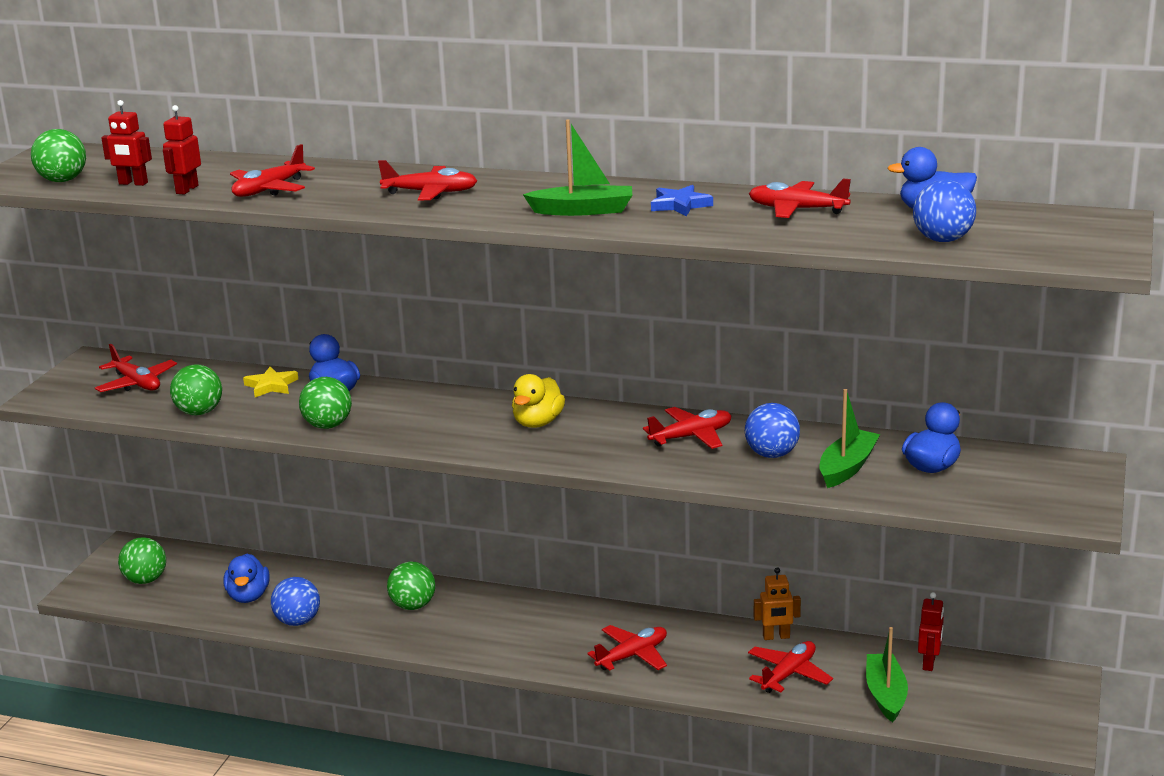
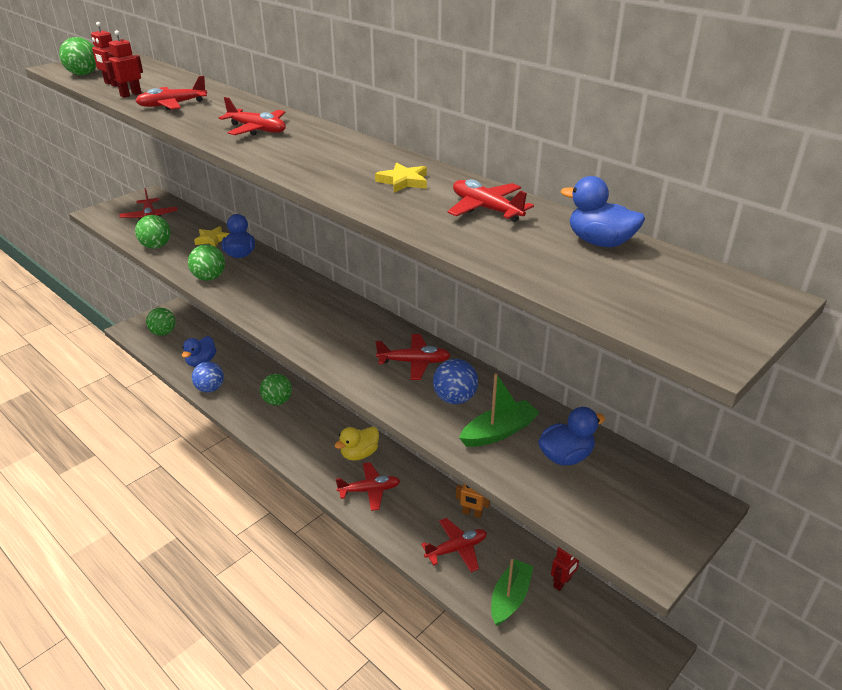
camera: 25 degrees right, 10 degrees up
yellow duck [512,374,565,428] -> yellow duck moved to [334,426,379,461]
green boat [523,119,632,216] -> none
blue star [651,185,713,216] -> yellow star [375,162,427,193]
blue ball [913,180,976,242] -> none

